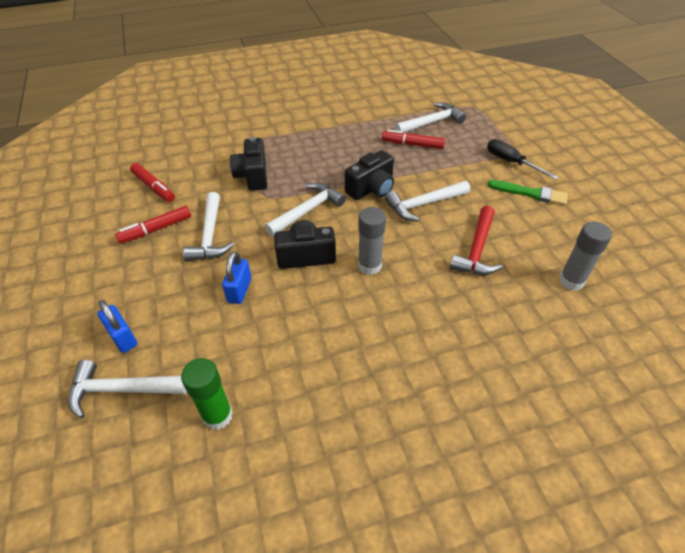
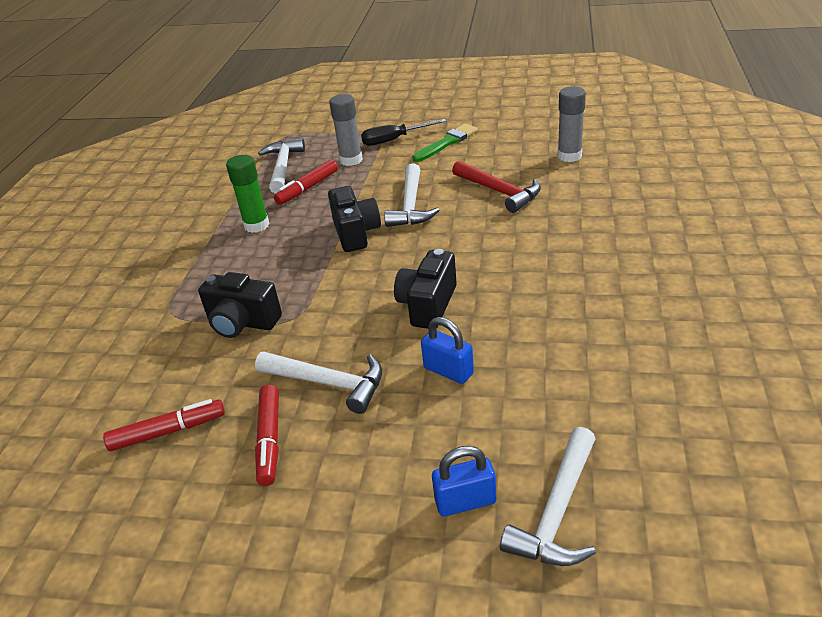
camera: 60 degrees left, 10 degrees down
green glue stick [181,358,233,430] -> green glue stick moved to [226,155,270,233]
white hammer [265,183,346,236] -> none
grey glue stick [358,207,386,275] -> grey glue stick moved to [329,94,363,166]

